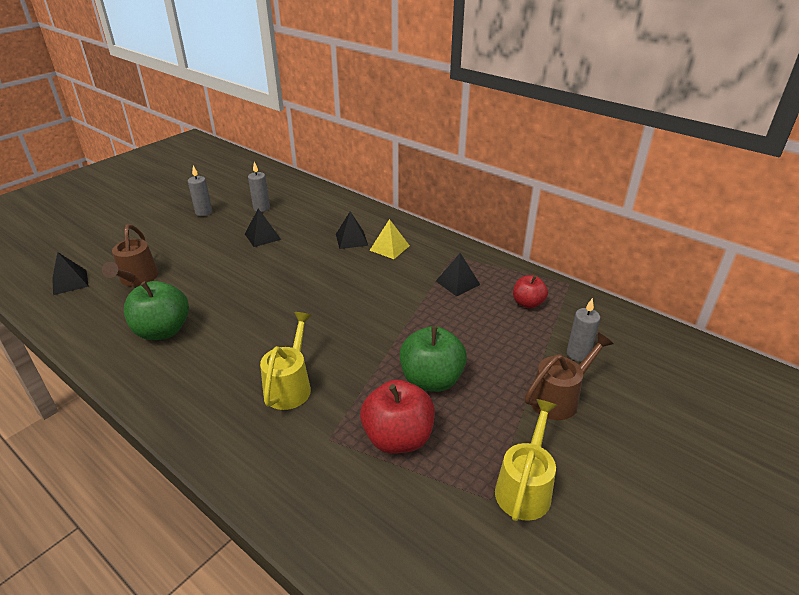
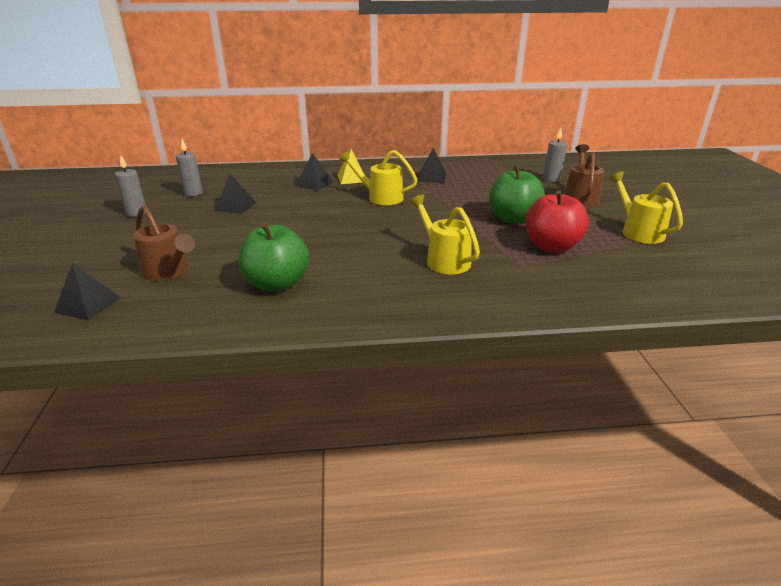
camera: 45 degrees left, 5 degrees down
red apple [513,275,548,309] -> none
none -> yellow watering can [339,150,418,205]

